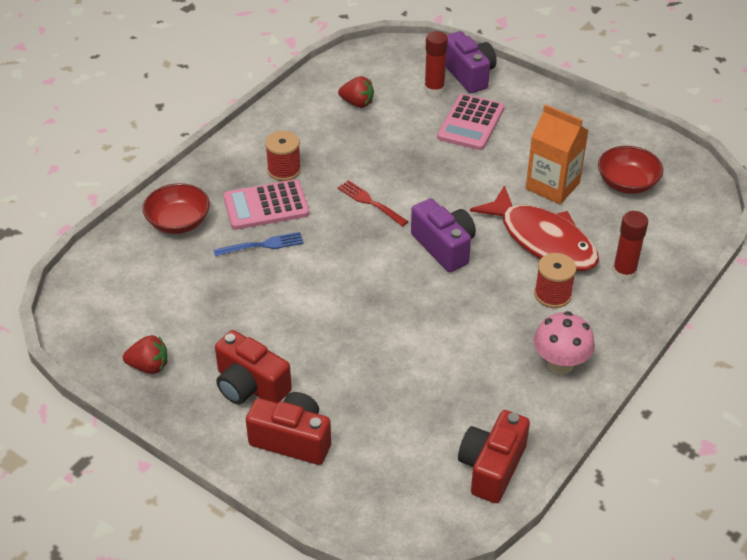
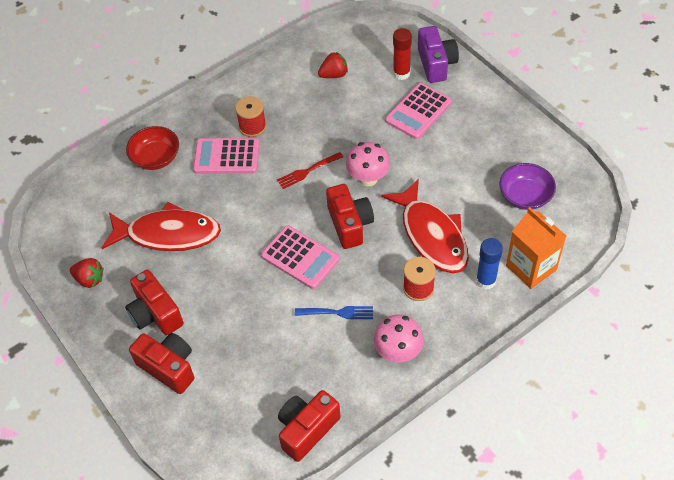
camera: 20 degrees right, 10 degrees up
blue fork [213,232,304,256] -> blue fork moved to [295,306,373,319]
red strawberry [338,76,374,108] -> red strawberry turned 60 degrees counterclockwise [318,52,348,78]
red fork [338,180,409,227] -> red fork turned 90 degrees counterclockwise [277,152,343,189]
purple camera [411,198,476,272] -> red camera [326,184,374,249]
orange carton [526,104,589,204] -> orange carton moved to [506,207,566,289]
red bowl [598,146,663,194] -> purple bowl [499,163,556,210]
red glue stick [612,211,648,281] -> blue glue stick [476,238,503,290]
none -> red fish [102,202,221,251]
none -> pink calculator [261,225,340,289]
none -> pink mushroom [346,142,390,186]

